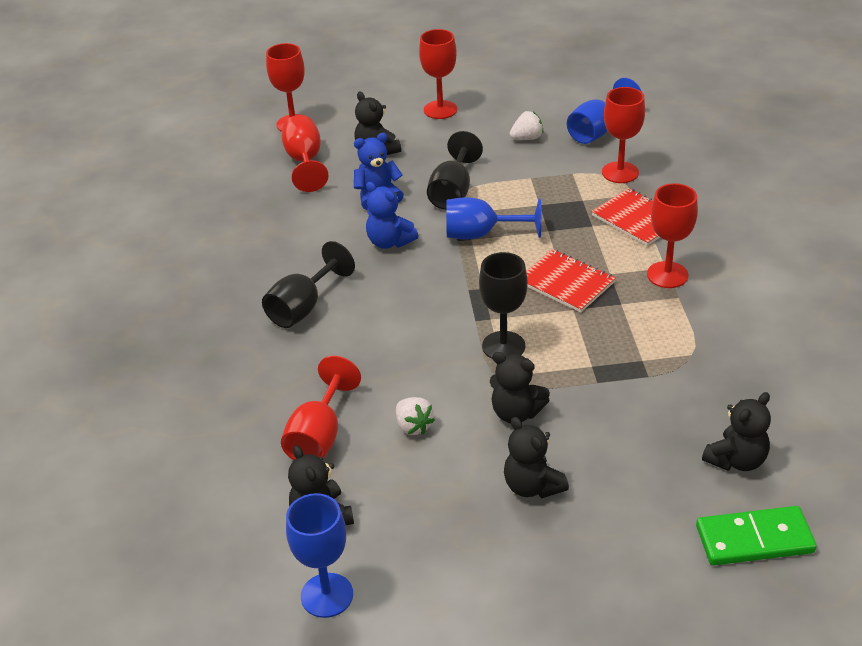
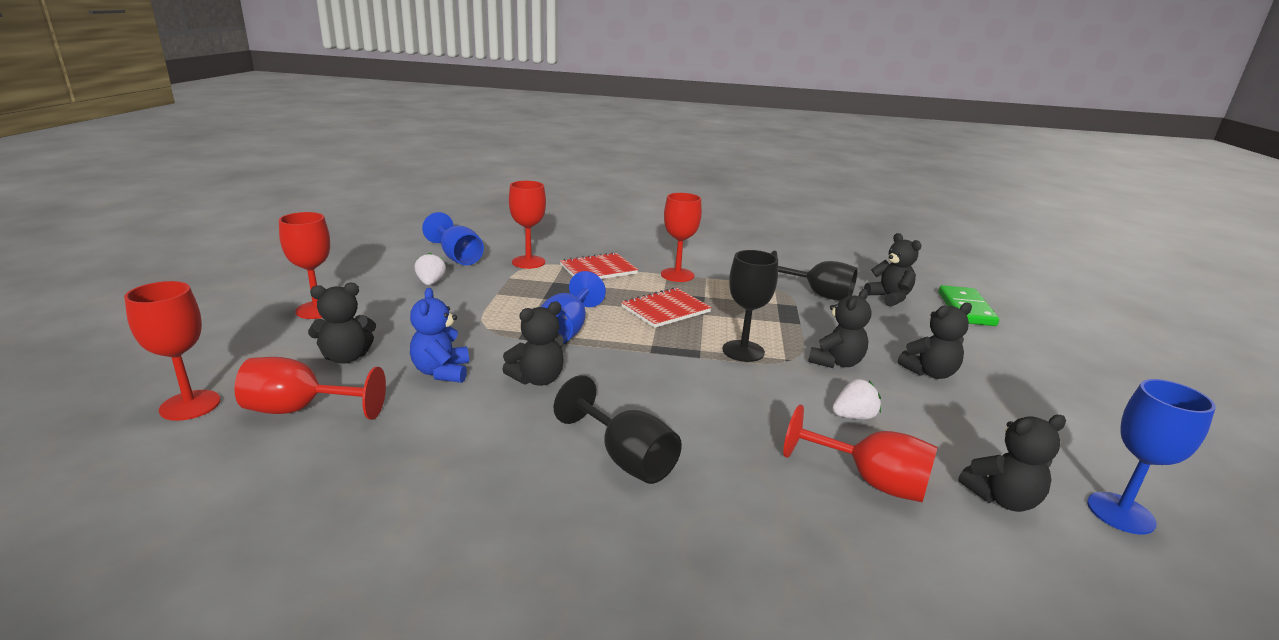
camera: 80 degrees left, 15 degrees down
blue teddy bear [366,182,418,249] -> black teddy bear [502,301,564,386]
black goblet [427,131,483,210] -> black goblet moved to [771,251,858,301]

